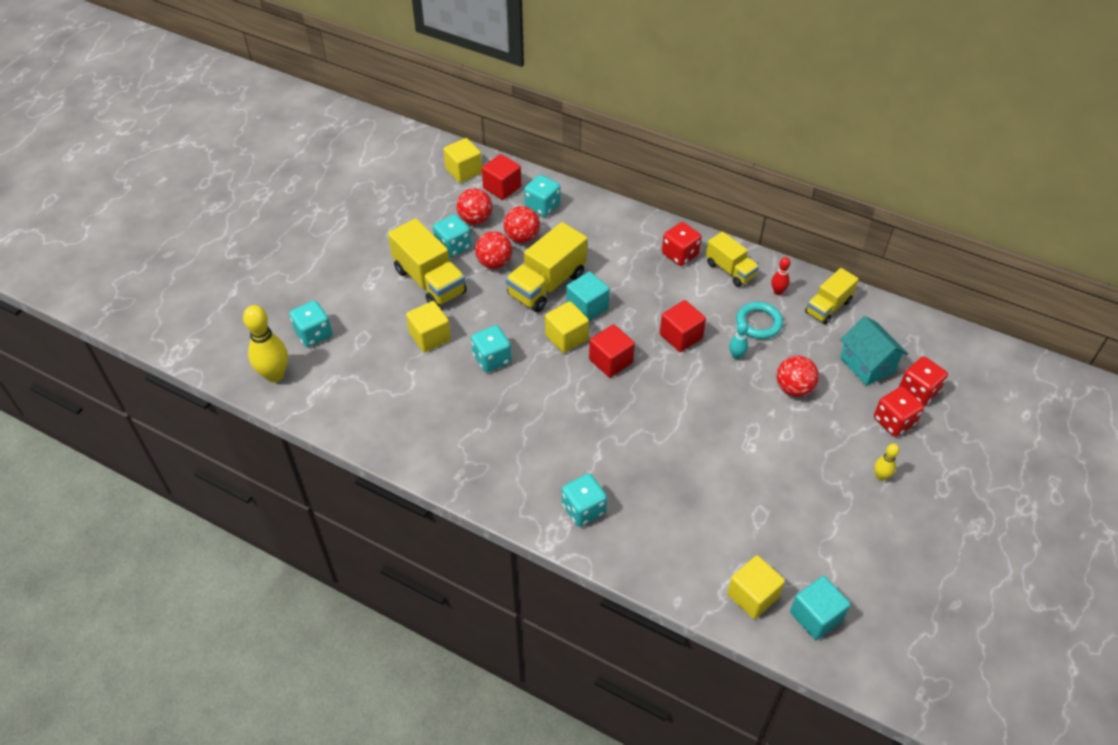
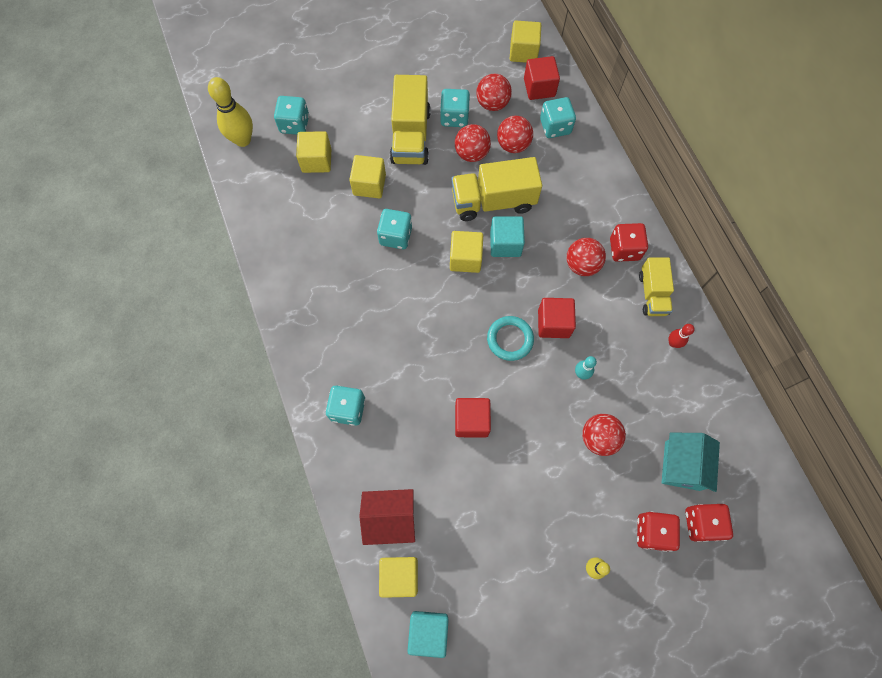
camera: 40 degrees right, 20 degrees up
red cube [589,324,635,378] -> red cube moved to [455,398,491,438]
turquoise ring [736,302,783,339] -> turquoise ring moved to [487,316,534,361]
yellow truck [805,268,859,325] -> none
none -> yellow cube [296,131,331,173]
none -> red house [359,489,415,545]
none -> red ball [567,238,606,276]

